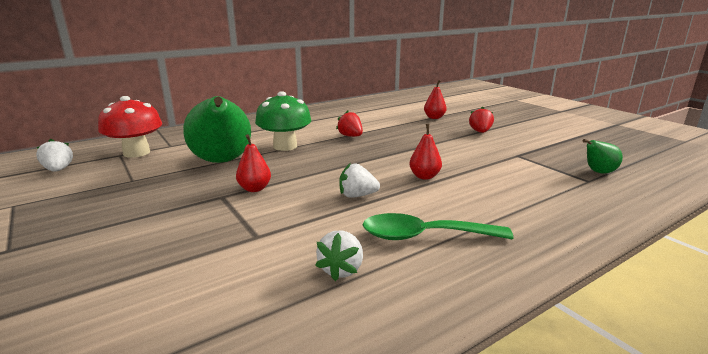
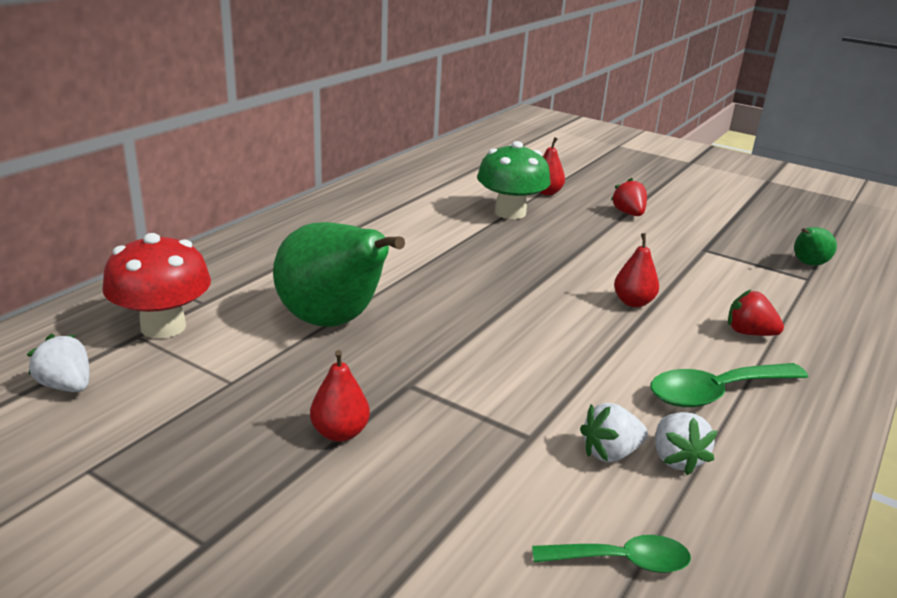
camera: 25 degrees left, 5 degrees up
red pear [236,134,271,192] -> red pear moved to [310,350,370,442]
green mushroom [255,91,312,151] -> green mushroom moved to [477,141,551,219]
red strawberry [336,111,363,137] -> red strawberry moved to [728,289,784,336]
white strawberry [339,163,380,198] -> white strawberry moved to [580,403,648,462]
none -> green spoon [532,535,691,573]

